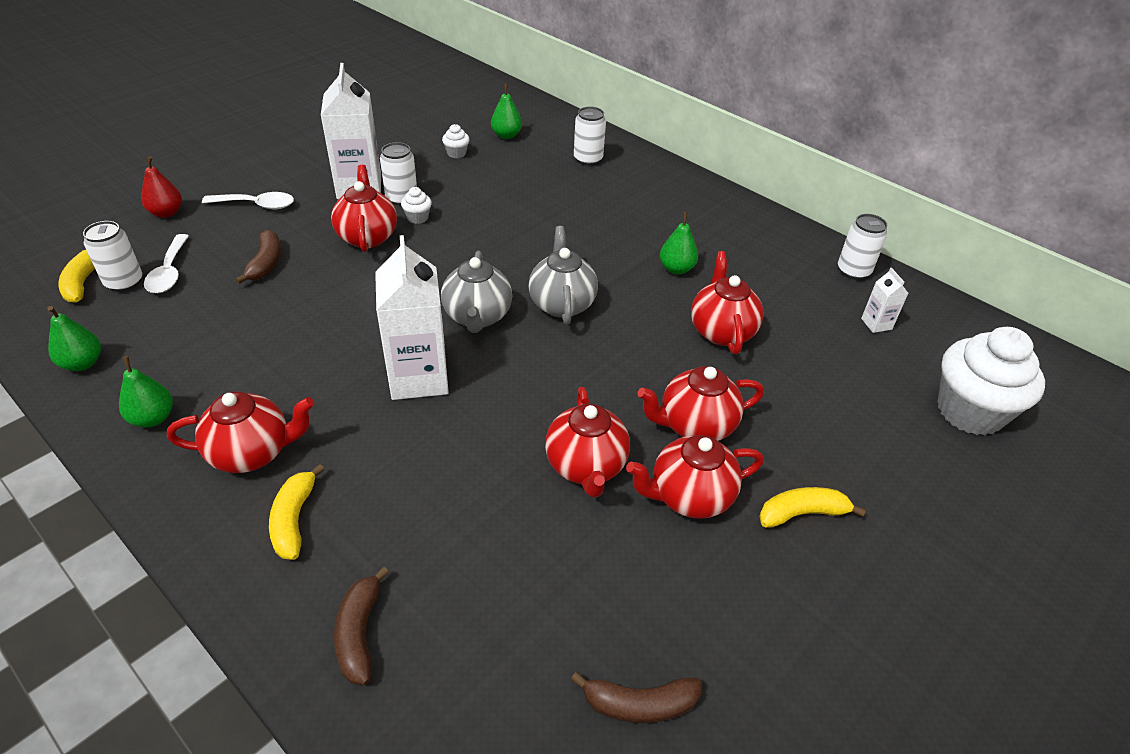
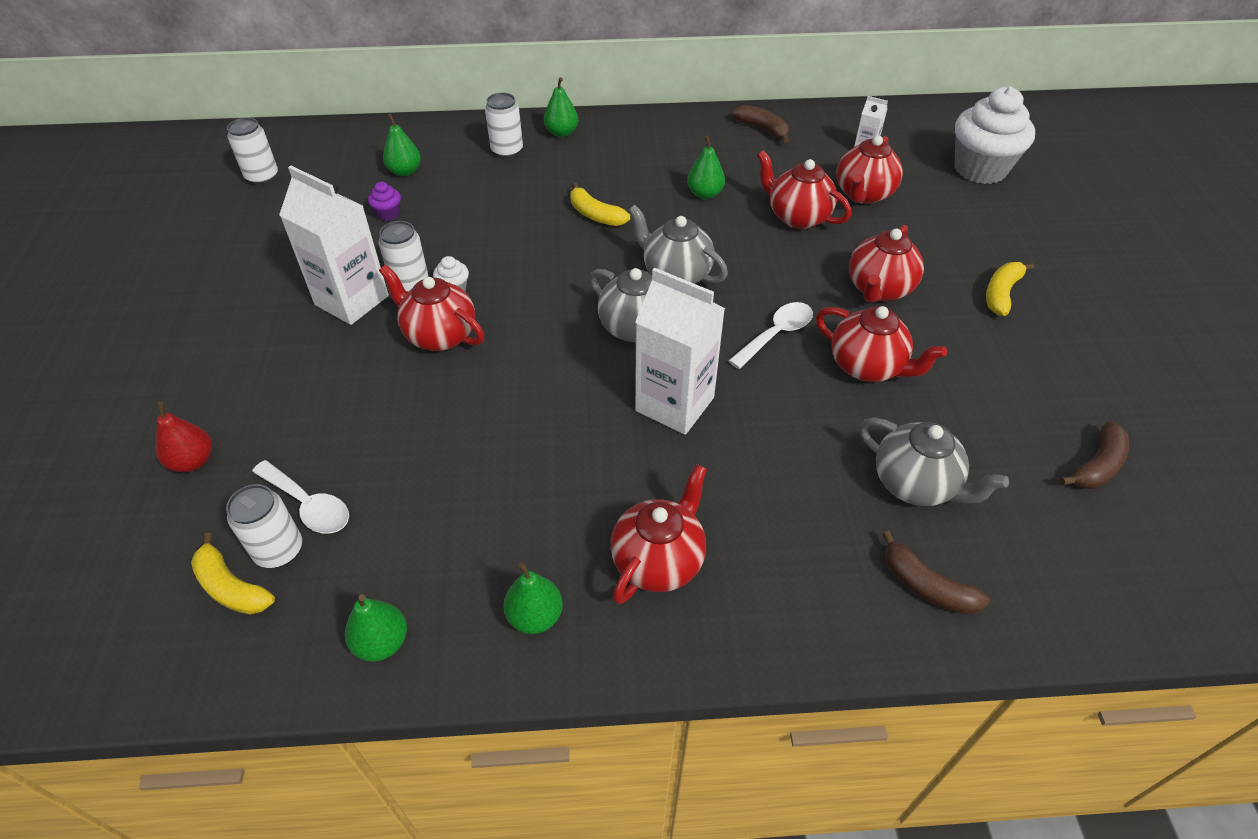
camera: 45 degrees left, 5 degrees up
white spoon [202,192,294,209] -> white spoon moved to [728,302,813,369]
brown banana [235,230,281,284] -> brown banana moved to [732,105,789,143]
yellow banana [269,464,325,560] -> yellow banana moved to [570,183,630,226]
white cupcake [442,124,469,158] -> purple cupcake [368,182,401,221]
red teapot [626,435,764,519] -> red teapot moved to [837,135,903,204]
white can [838,214,888,280] -> white can moved to [227,118,278,185]
none -> green pear [544,77,578,137]
none -> grey teapot [859,418,1009,506]

